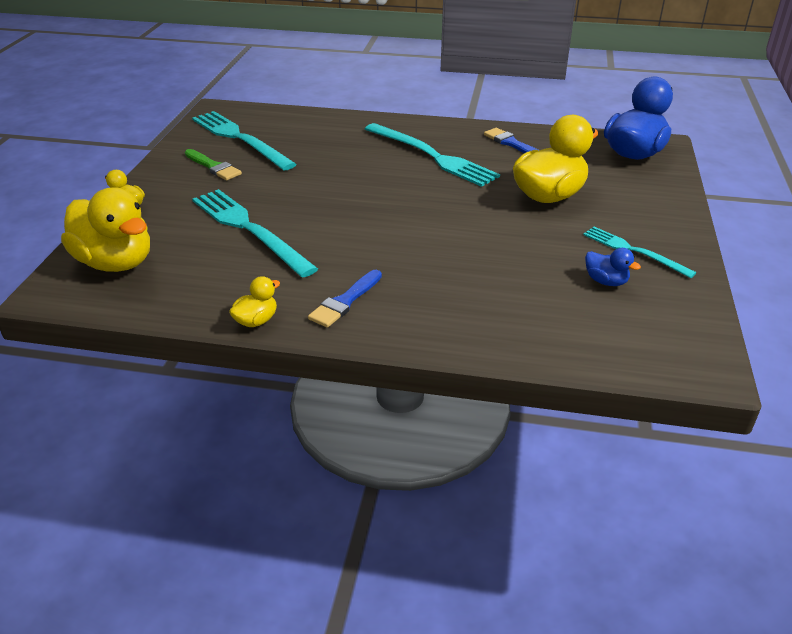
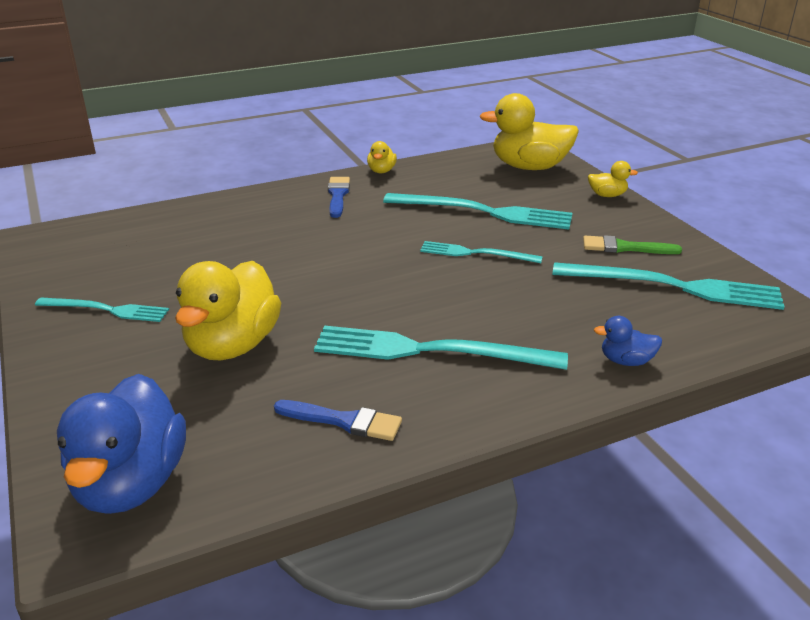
camera: 145 degrees right, 5 degrees down
blue duck [585,248,641,286] -> blue duck moved to [594,316,662,366]
none -> turquoise fork [420,241,543,263]

